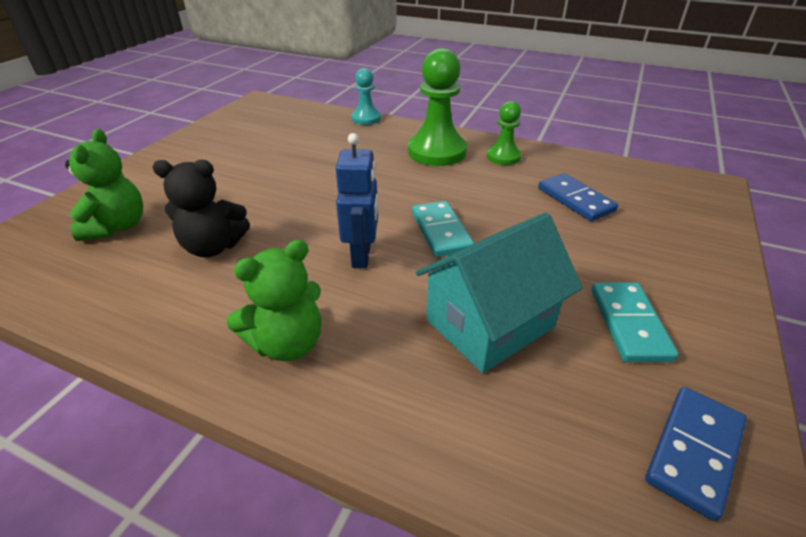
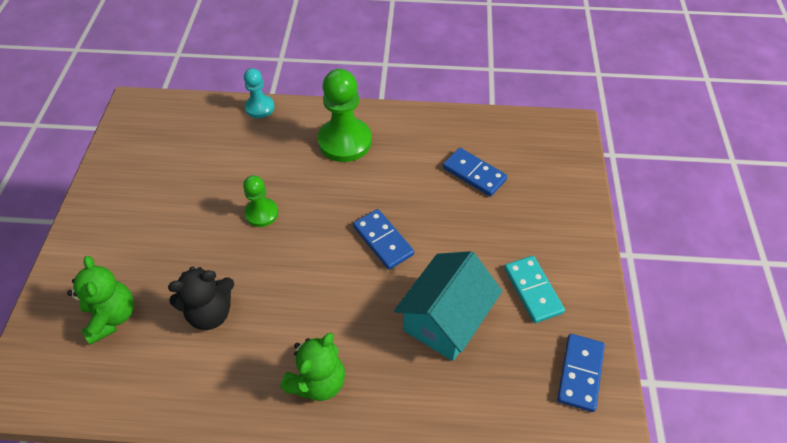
camera: 20 degrees left, 15 degrees up
blue robot [336,133,378,268] -> none
turquoise domino [412,201,474,257] -> blue domino [353,209,414,270]
green pawn [487,101,521,165] -> green pawn moved to [243,175,278,227]

